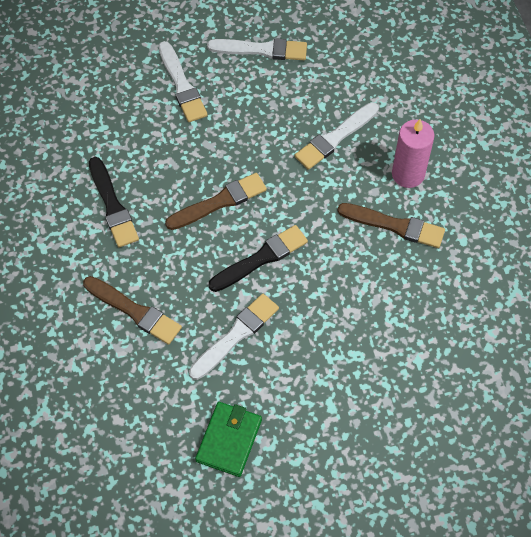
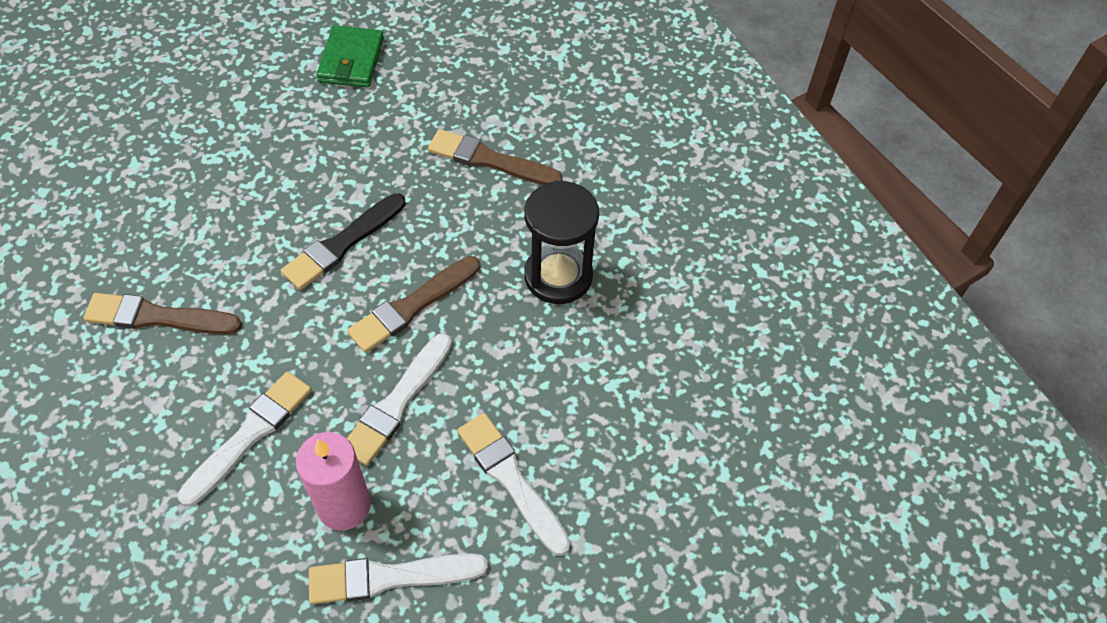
camera: 165 degrees right, 5 degrees down
black brush [89,157,139,247] -> black hourglass [524,181,599,304]
white brush [189,294,279,380] -> white brush moved to [347,333,452,466]
pink candle [392,119,434,188] -> pink candle moved to [296,432,371,530]

